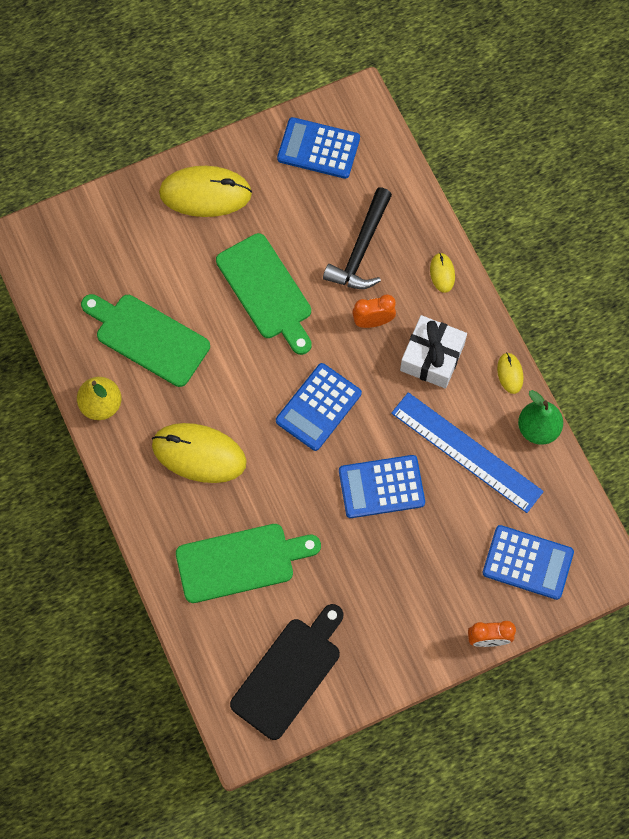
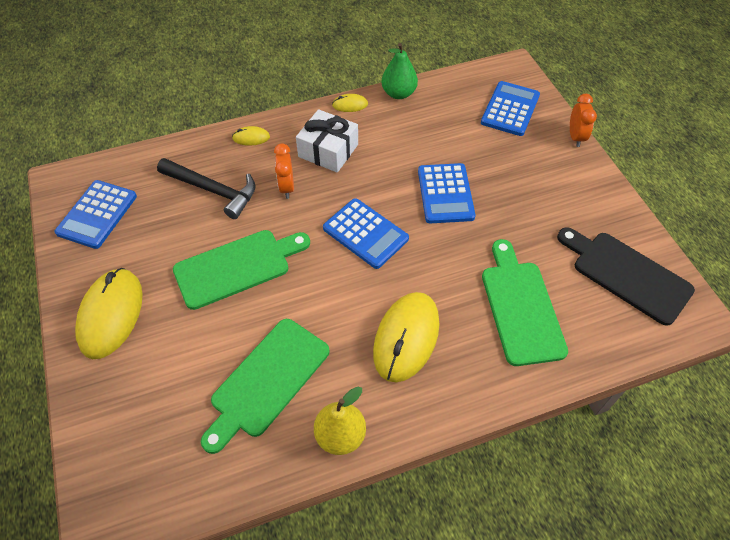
camera: 85 degrees left, 15 degrees down
blue ruler [391,392,544,513] -> none

